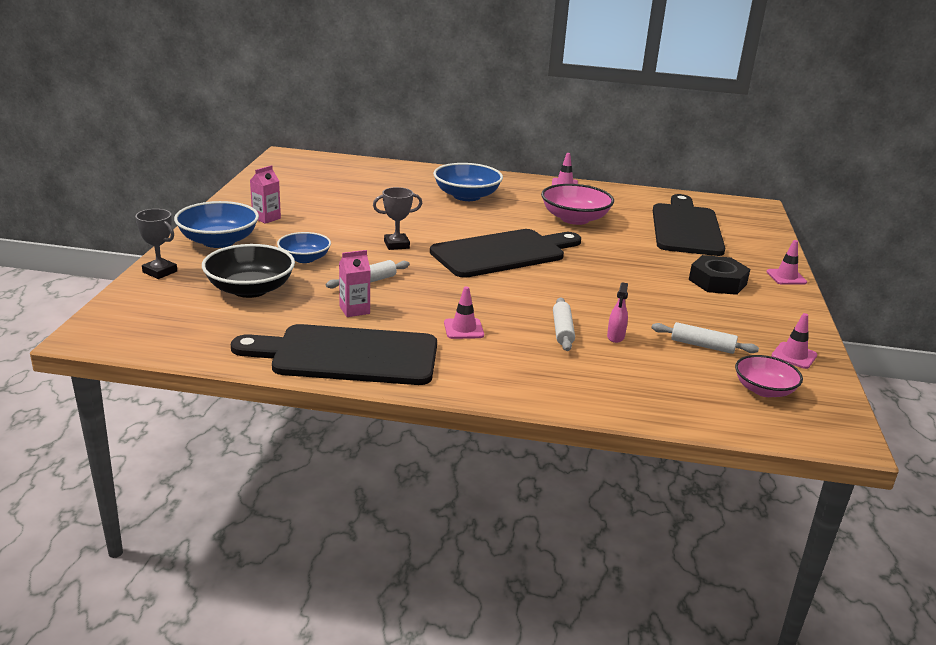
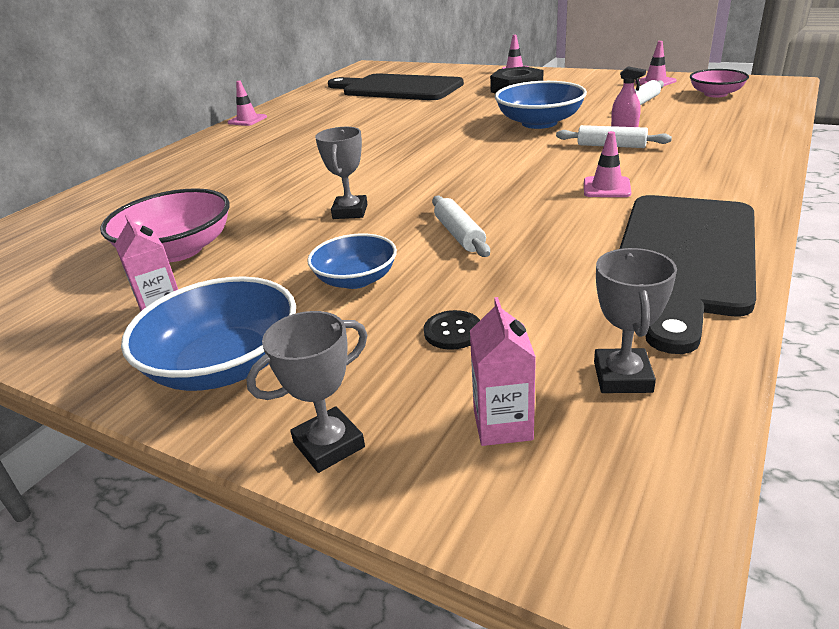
camera: 65 degrees left, 5 degrees up
black bowl [202,244,295,298] -> black button [424,310,480,350]
pink carton [339,250,370,317] -> pink carton moved to [470,297,536,446]
black cutting board [430,229,581,278] -> none
blue bowl [433,163,503,201] -> blue bowl moved to [495,81,587,129]
pink bowl [541,184,614,225] -> pink bowl moved to [100,188,230,262]
none -> grey trophy [594,248,677,393]

